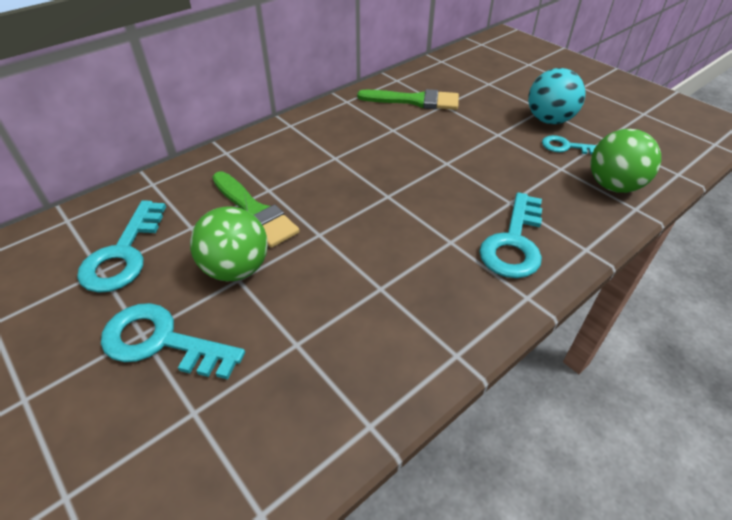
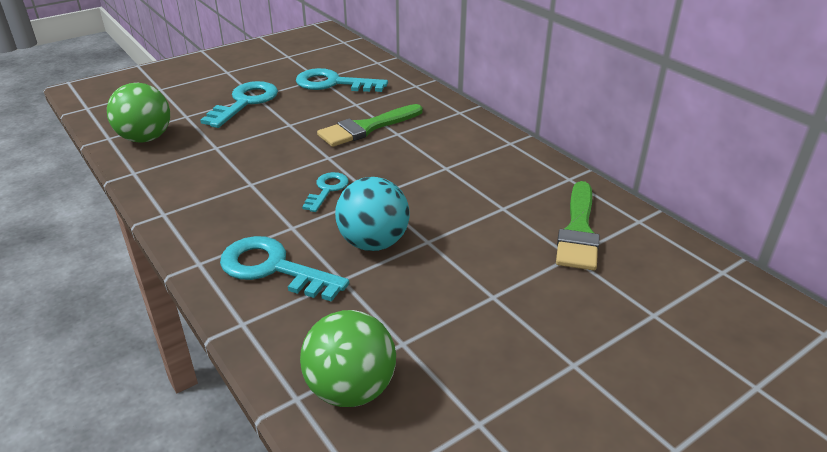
camera: 95 degrees right, 10 degrees down
green ball [190,207,268,281] -> green ball moved to [107,83,170,143]
turquoise ball [528,68,586,124] -> turquoise ball moved to [335,177,410,251]
turquoise key [542,135,597,154] -> turquoise key moved to [302,172,349,212]

